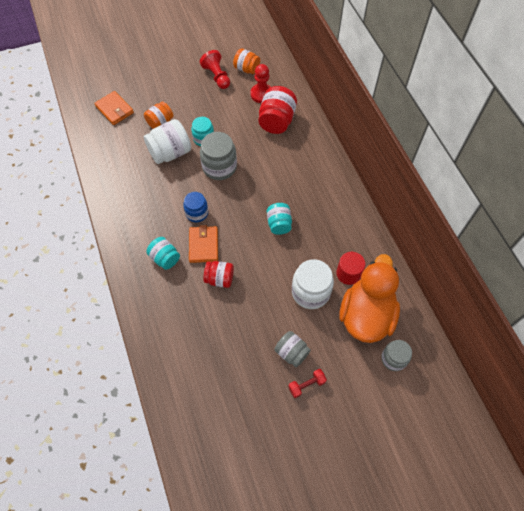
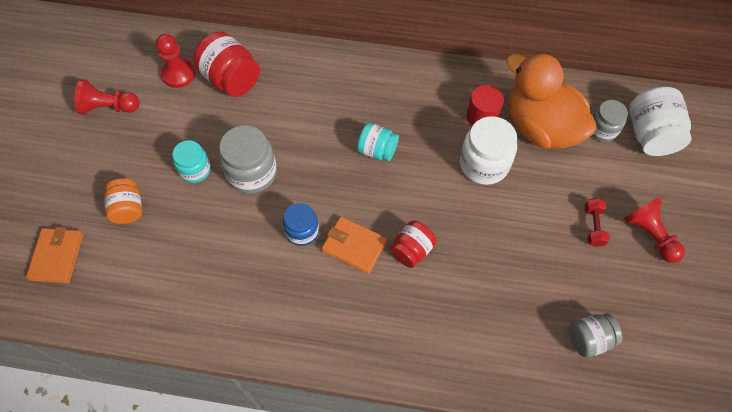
camera: 60 degrees left, 0 degrees up
orange wallet [94,91,134,125] -> orange wallet turned 75 degrees counterclockwise [26,227,84,283]
white jar [144,119,191,164] -> white jar moved to [629,87,692,156]
turquoise jar [146,237,180,270] -> none
orange jar [233,48,260,74] -> none
grey jar [275,331,311,367] -> grey jar moved to [569,313,622,358]
none -> red pawn [624,197,685,263]

